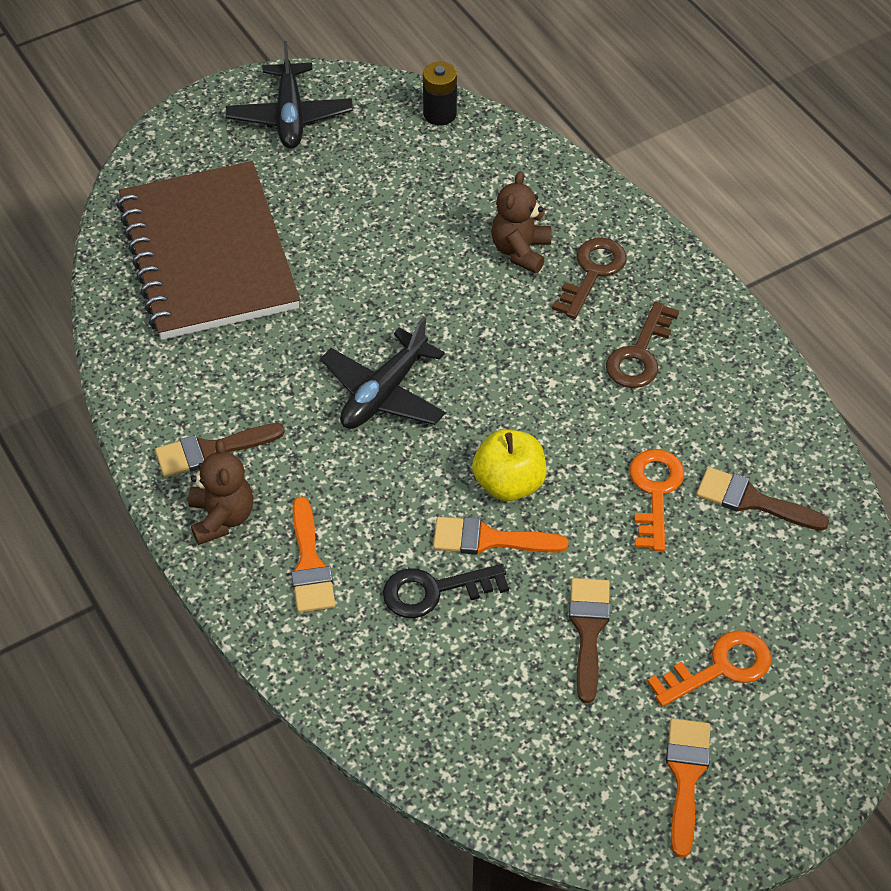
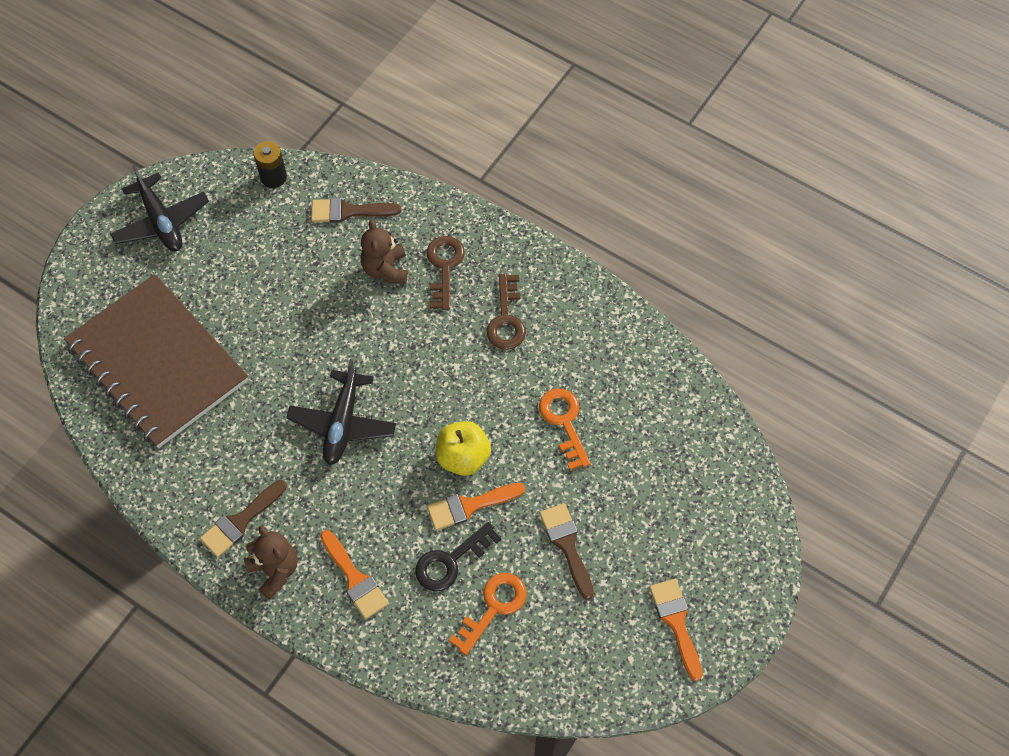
camera: 25 degrees left, 10 degrees up
orange key [647,630,771,707] -> orange key moved to [449,573,527,655]
brown brush [696,467,829,531] -> brown brush moved to [311,198,401,223]

